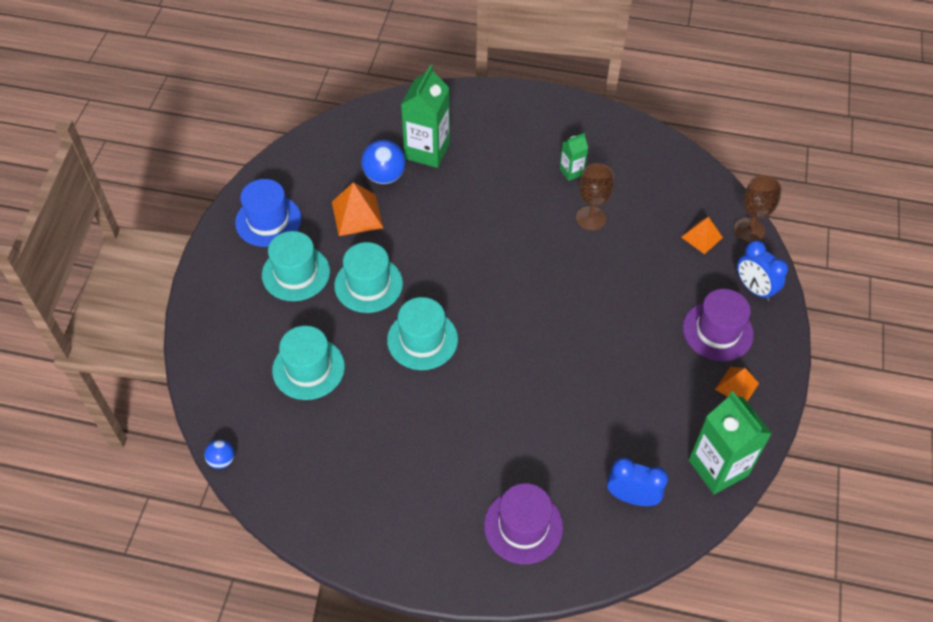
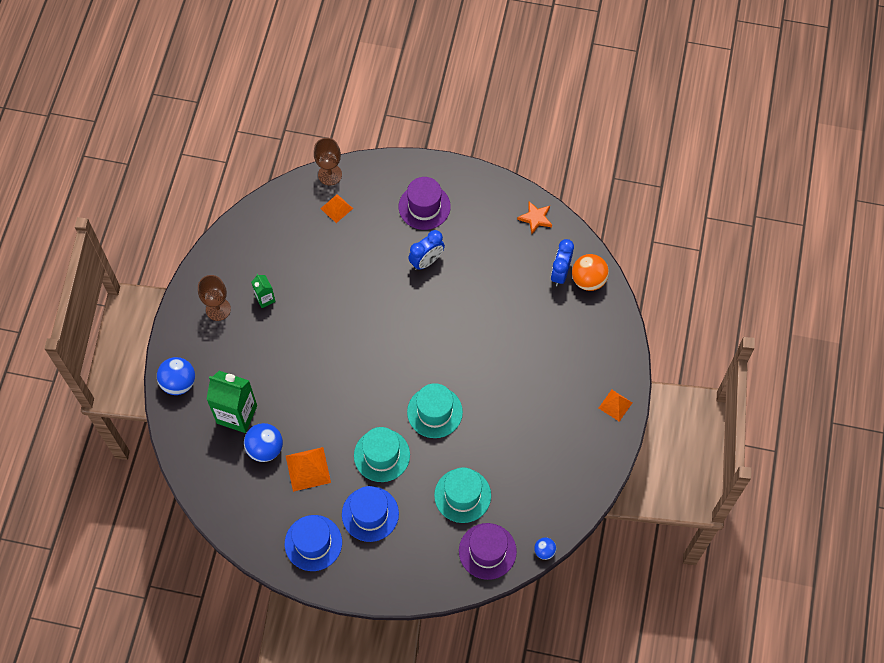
camera: 90 degrees left, 10 degrees up
turquoise hat [262,231,330,301] -> blue hat [342,486,399,542]
purple hat [484,483,563,564] -> purple hat moved to [459,523,517,580]
brown goblet [576,163,614,231] -> brown goblet moved to [198,275,231,321]
green carton [689,391,772,494] -> orange star [517,201,552,234]
orange pyramid [715,367,759,401] -> orange pyramid moved to [599,390,632,422]
blue clock [737,240,788,301] -> blue clock moved to [408,230,445,270]
none -> blue ball [157,357,195,395]
none -> orange ball [572,254,609,291]

